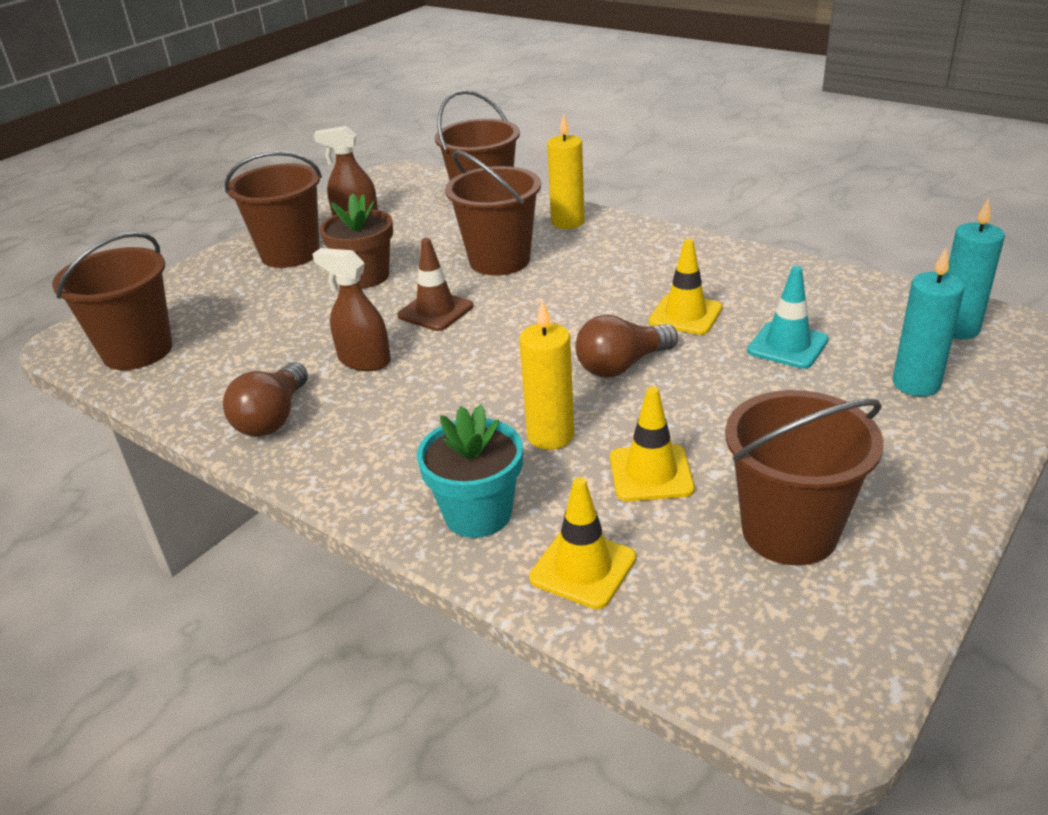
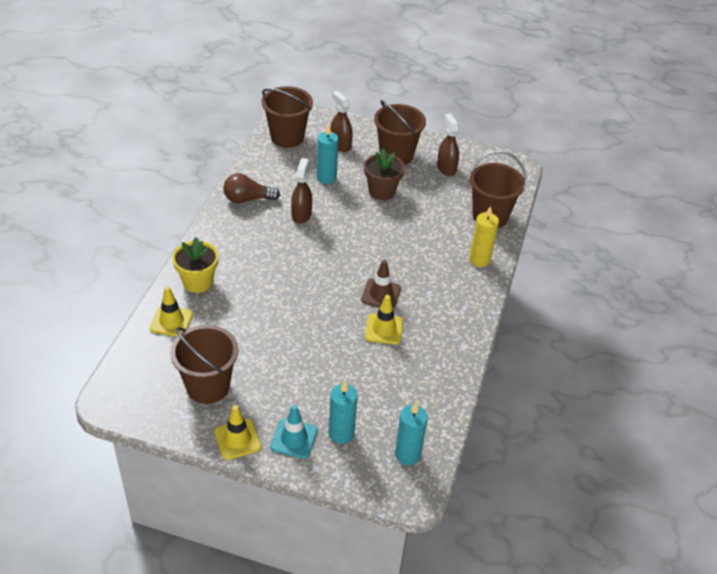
camera: 65 degrees right, 10 degrees up
brown traffic cone [397,238,473,331] -> brown traffic cone moved to [361,260,401,309]
turquoise flower pot [417,404,523,538] -> yellow flower pot [172,237,218,293]
brown bucket [445,150,541,276] -> none
yellow candle [519,300,574,450] -> none
brown light bulb [575,315,678,378] -> none
yellow traffic cone [610,386,695,501] -> yellow traffic cone moved to [214,405,261,460]
turquoise traffic cone [747,266,829,369] -> turquoise traffic cone moved to [271,405,317,459]
none -> turquoise candle [317,124,338,184]
none -> brown spray bottle [330,91,353,152]

